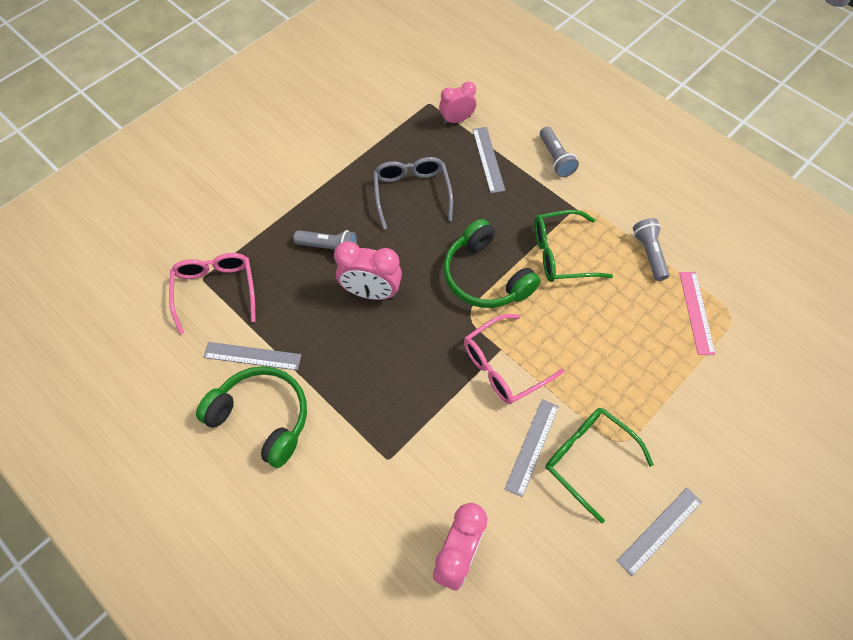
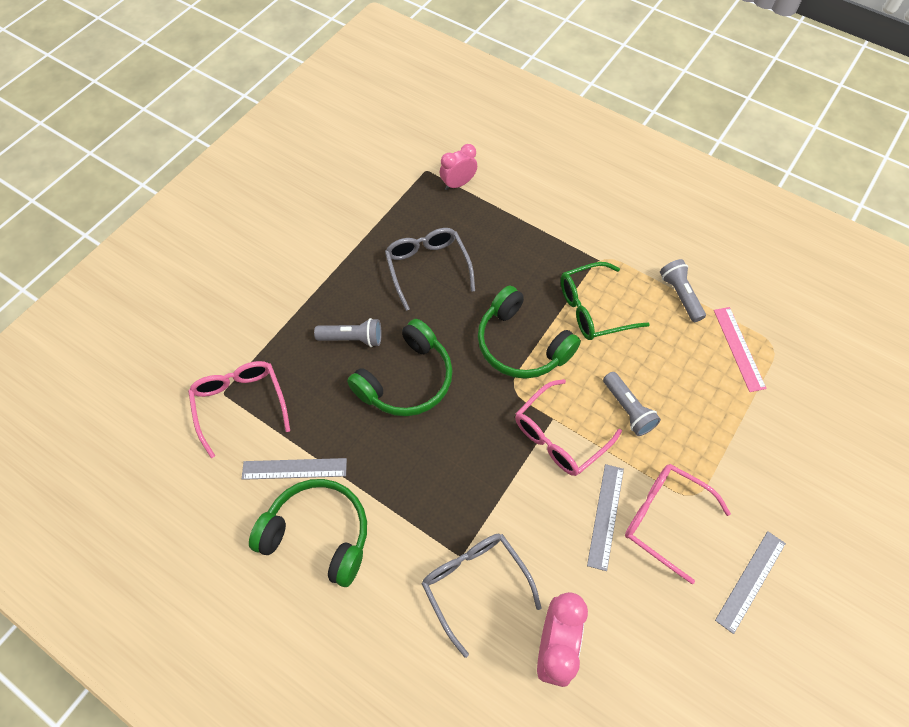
camera: 10 degrees left, 0 degrees up
pink clock [334,241,402,300] -> green headphones [347,319,453,416]
grey ruler [472,127,505,193] -> none
grey flashlight [540,127,579,177] -> grey flashlight moved to [603,372,661,436]
green glasses [545,408,654,523] -> pink glasses [625,464,731,584]
none -> grey glasses [422,534,541,658]

